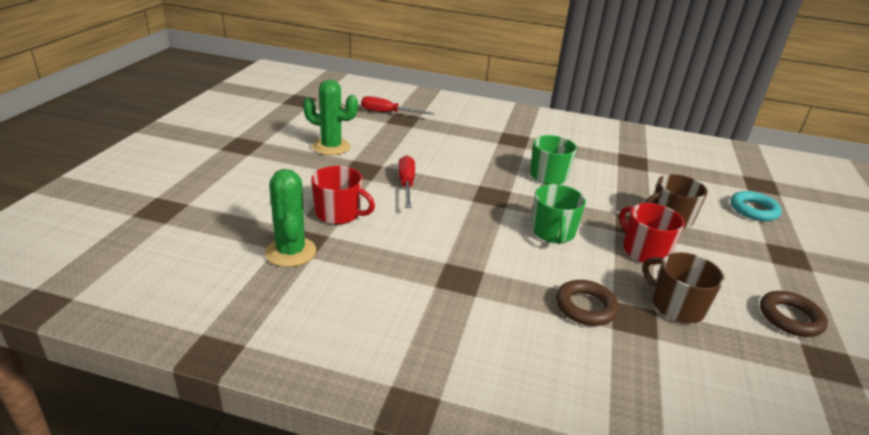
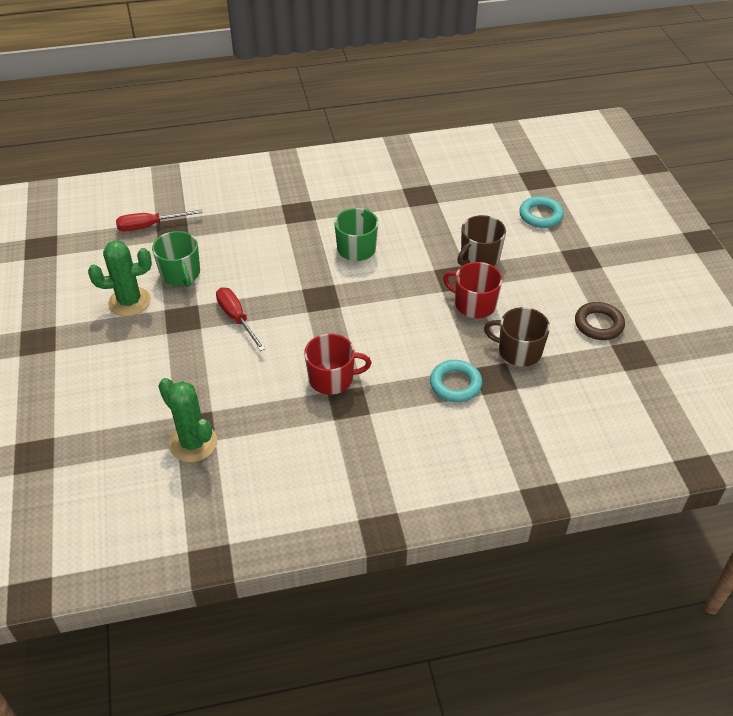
camera: 25 degrees left, 15 degrees up
red mug [311,166,375,224] -> red mug moved to [304,334,371,395]
green mug [531,184,586,244] -> green mug moved to [152,231,200,287]
brown ring [556,280,619,326] -> turquoise ring [430,360,482,402]

